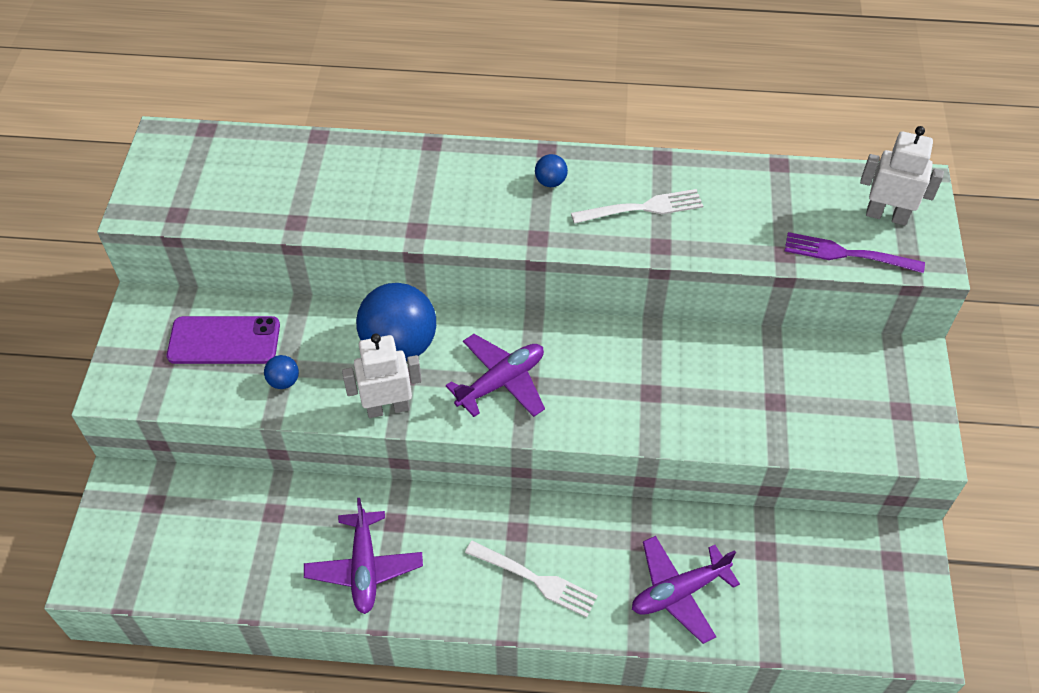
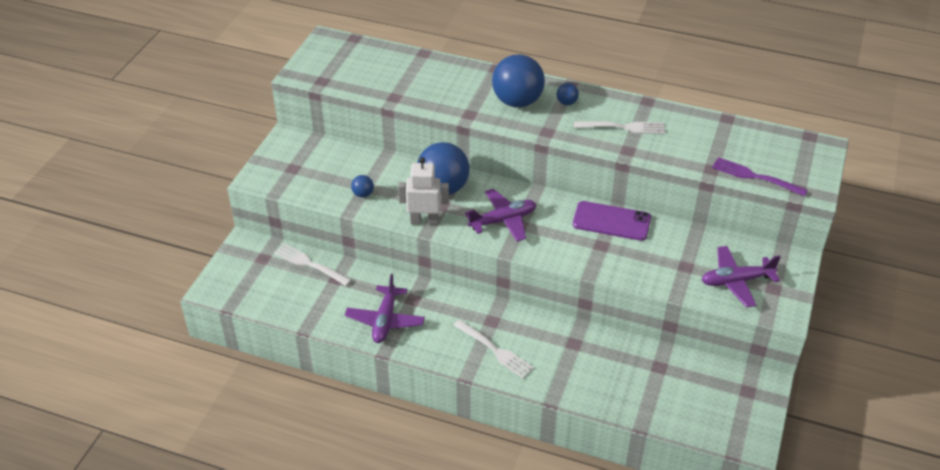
camera: 15 degrees right, 10 degrees down
purple phone [167,316,280,364] -> purple phone moved to [573,201,651,241]
purple plane [632,536,740,644] -> purple plane moved to [702,246,781,307]
white robot [860,126,944,225] -> none
none -> white fork [274,243,352,286]
none -> blue ball [492,54,545,108]

